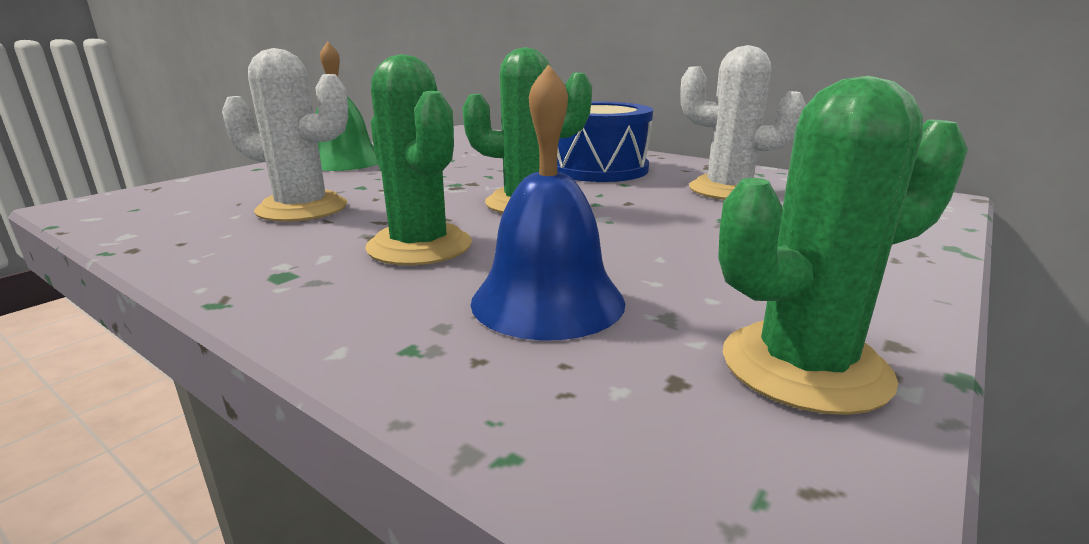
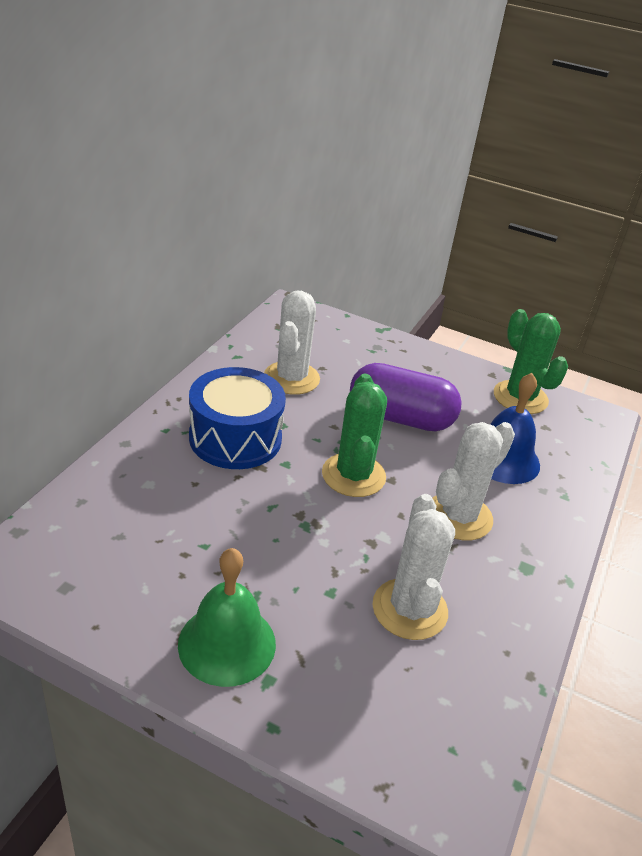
camera: 105 degrees left, 15 degrees up
green cactus [365,54,472,265] -> white cactus [433,422,515,541]
none -> purple capsule [350,363,462,431]

